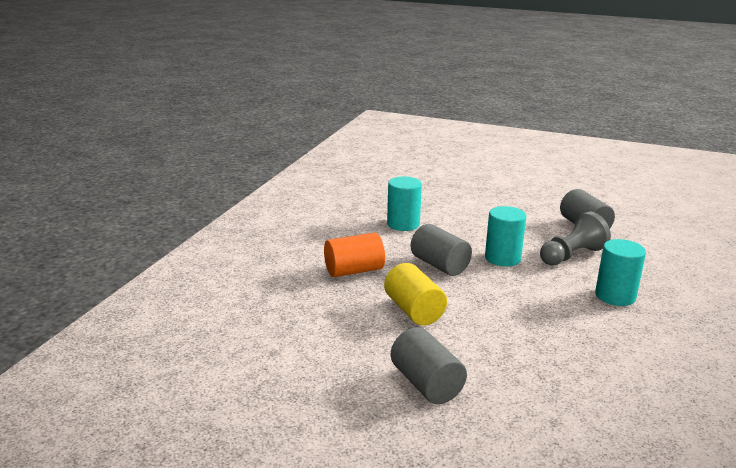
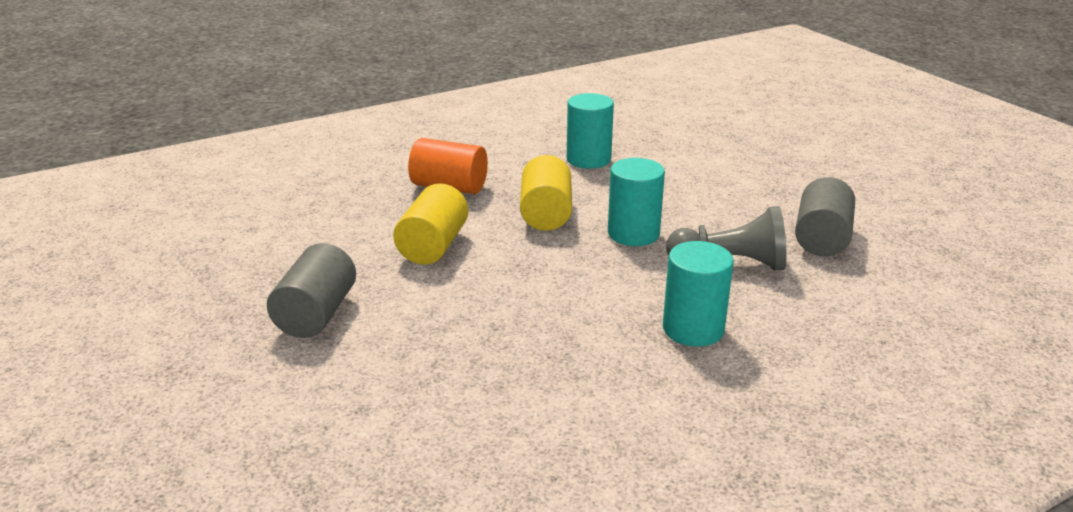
camera: 40 degrees right, 5 degrees up
grey cylinder [411,224,472,276] -> yellow cylinder [520,155,572,231]

